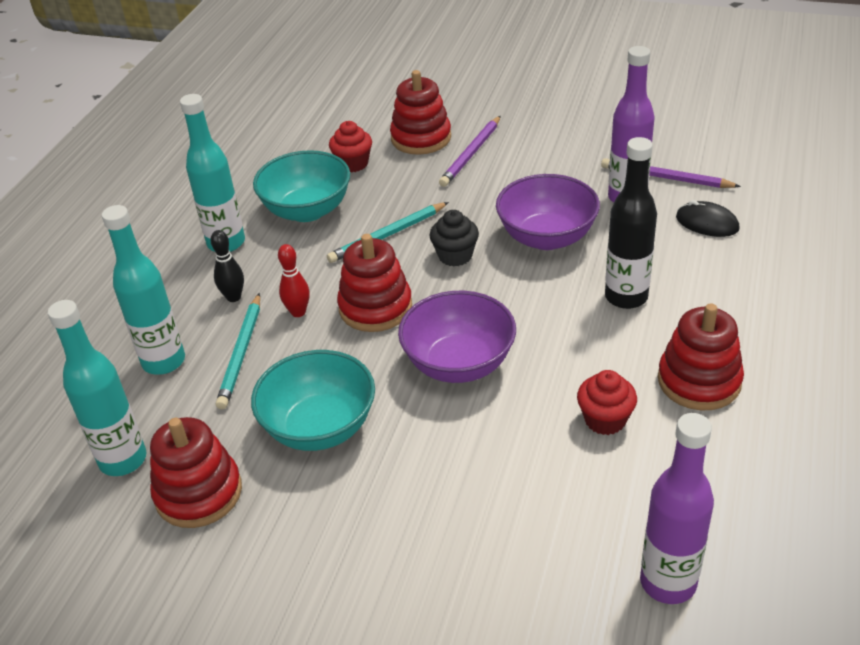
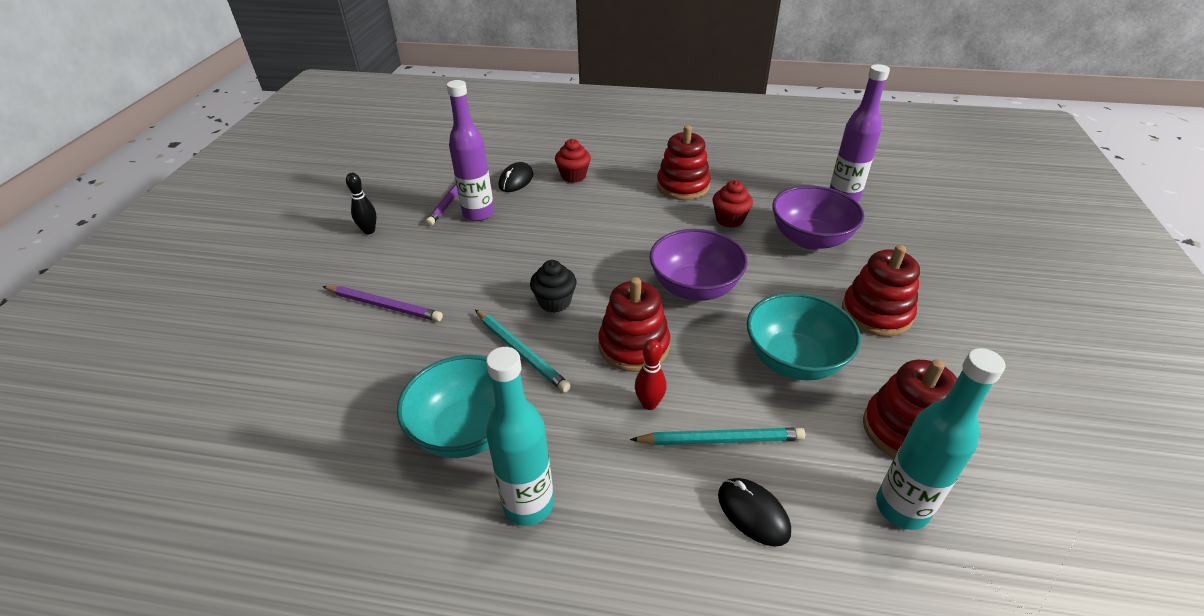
camera: 100 degrees left, 0 degrees up
turquoise bottle [102,205,185,375] -> black mouse [718,478,791,547]
black bowling pin [211,230,244,302] -> black bowling pin moved to [346,173,377,234]
red cupcake [329,121,372,173] -> red cupcake moved to [555,139,591,183]
red stacking toy [390,70,451,155] -> red stacking toy moved to [842,245,920,337]
purple bowl [496,174,600,250] -> purple bowl moved to [772,186,864,250]
black bottle [605,137,657,309] -> none

